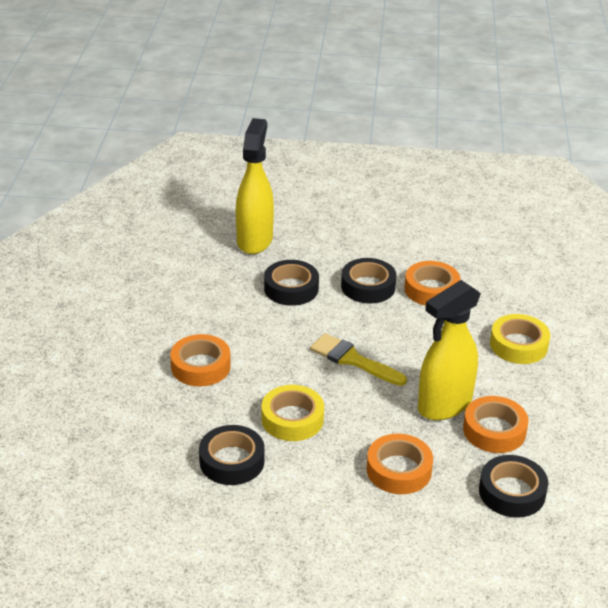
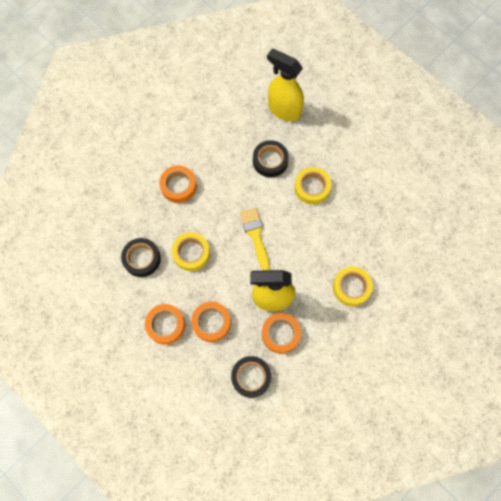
camera: 40 degrees right, 35 degrees up
yellow spray bottle [236,118,274,254] -> yellow spray bottle turned 105 degrees counterclockwise [267,48,304,121]
black tape [341,258,396,304] -> yellow tape [294,167,331,204]
orange tape [404,261,461,306] -> orange tape moved to [145,304,185,344]

